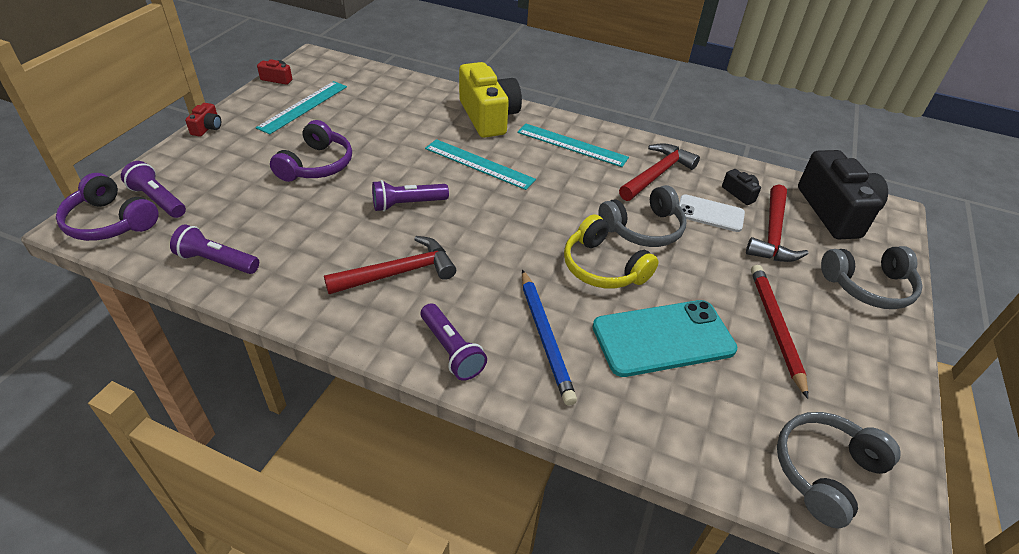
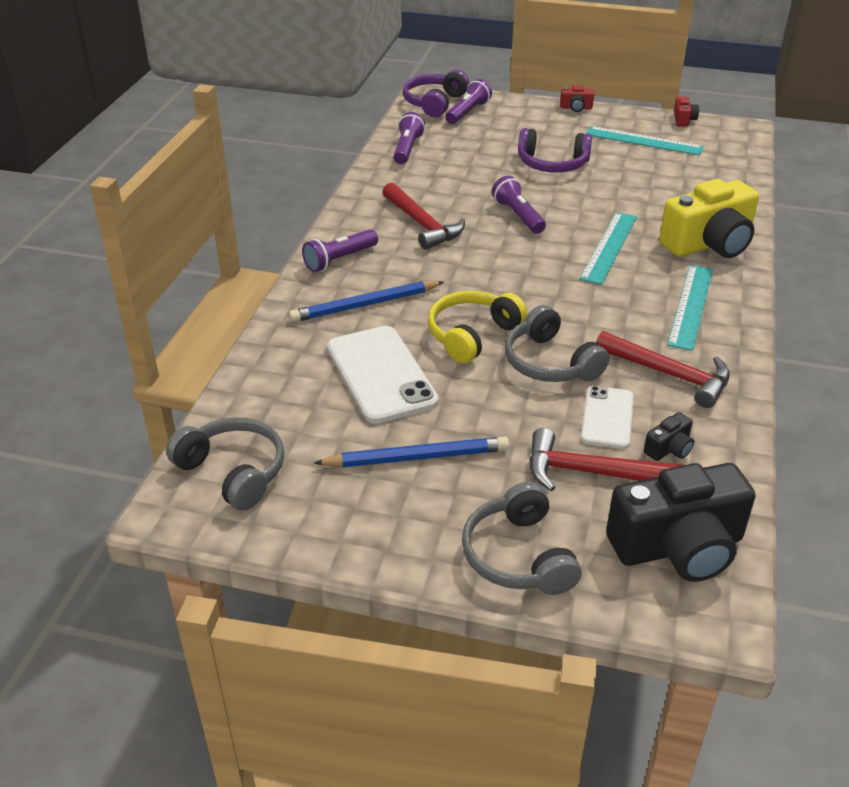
camera: 85 degrees right, 5 degrees down
turquoise phone [593,300,737,377] -> white phone [327,326,439,424]
red pencil [751,265,808,399] -> blue pencil [314,436,509,467]

